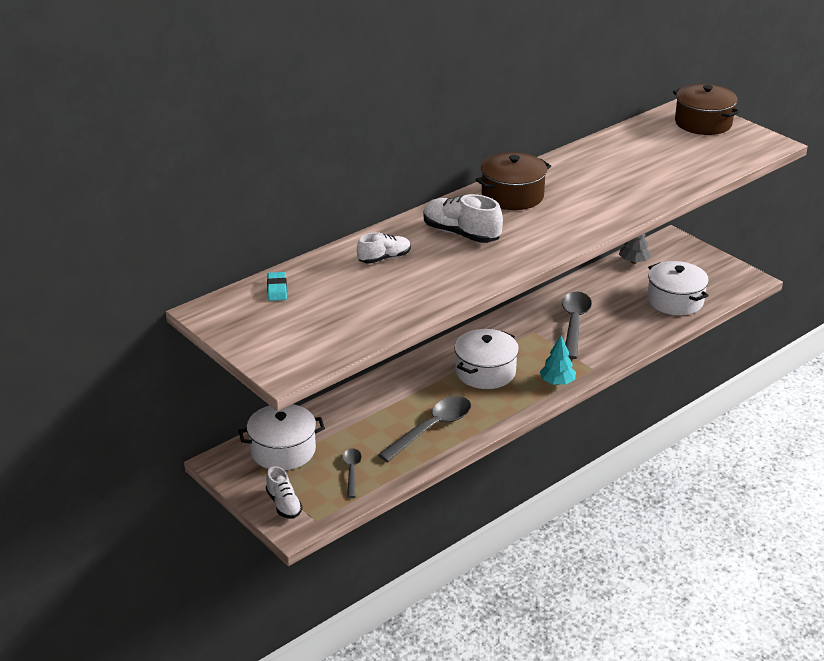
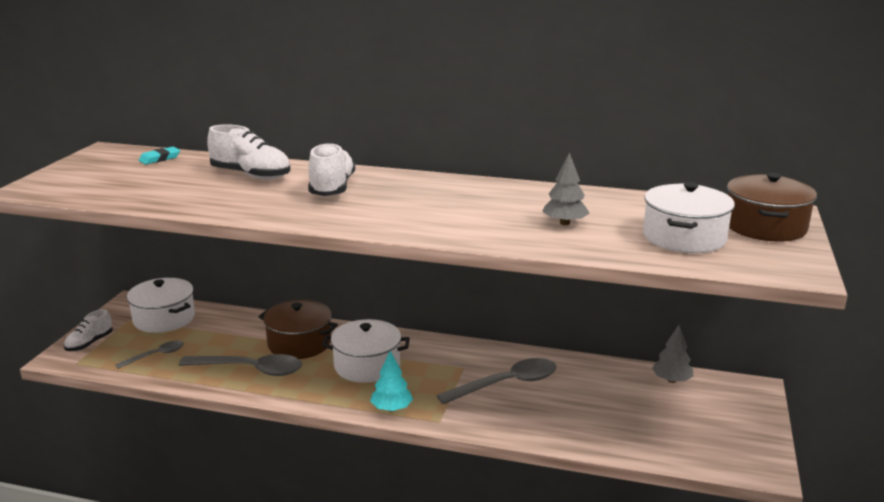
camera: 55 degrees right, 10 degrees down
white shoe [357,232,411,264] -> white shoe [207,124,291,180], size x1.58
brown pot [476,152,551,210] -> brown pot moved to [258,300,338,359]
white pot [647,261,709,315] -> white pot moved to [643,182,735,253]
none -> grey tree [542,152,589,225]

